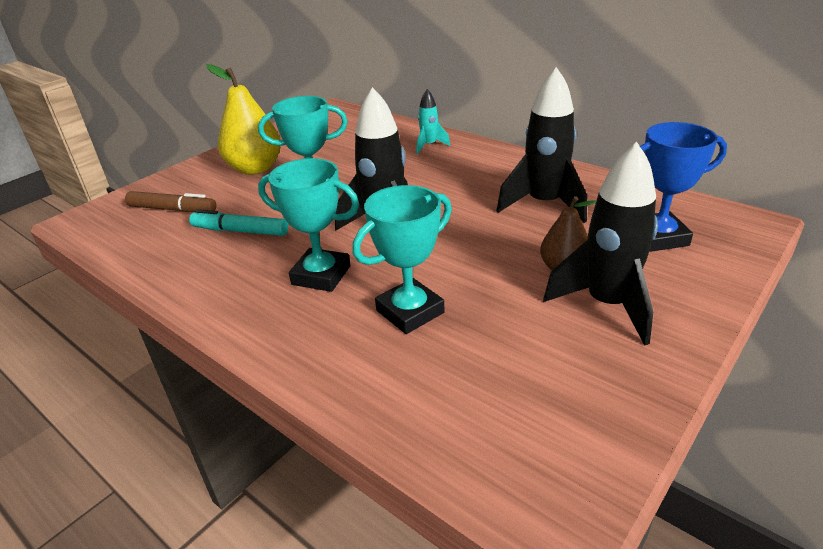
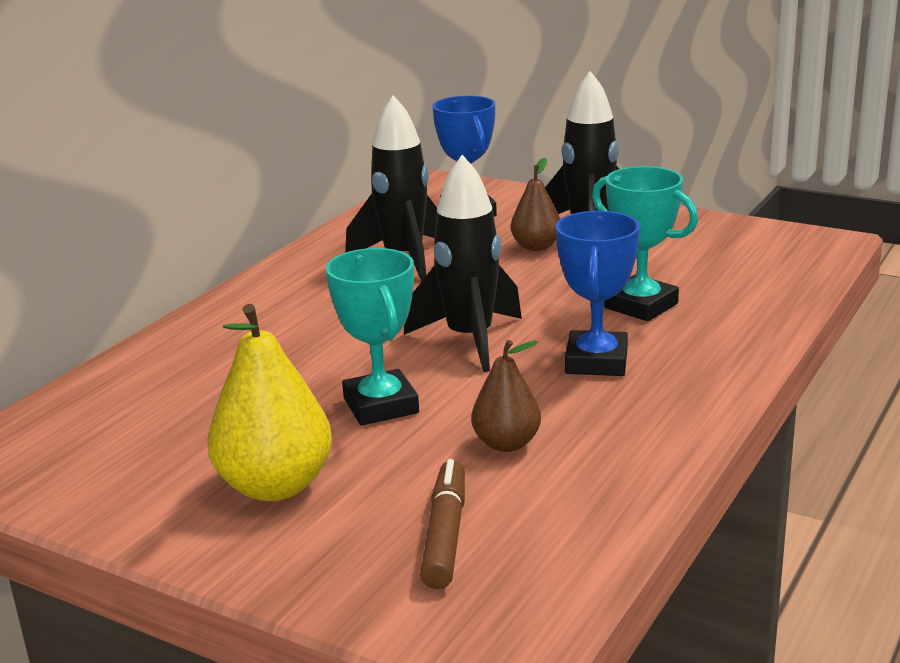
camera: 100 degrees left, 10 degrees down
turquoise marker [189,209,288,236] -> brown pear [471,340,541,452]
turquoise trophy [258,158,359,292] -> blue trophy [556,211,640,376]
turquoise rocket [417,89,450,154] -> none

